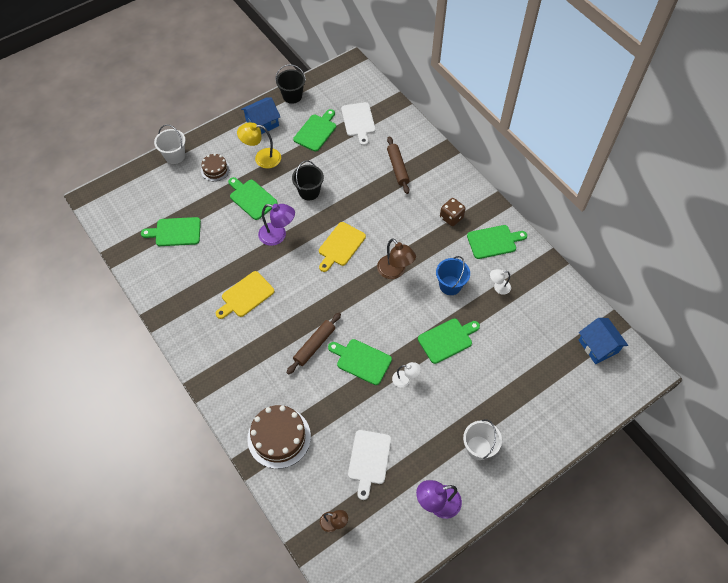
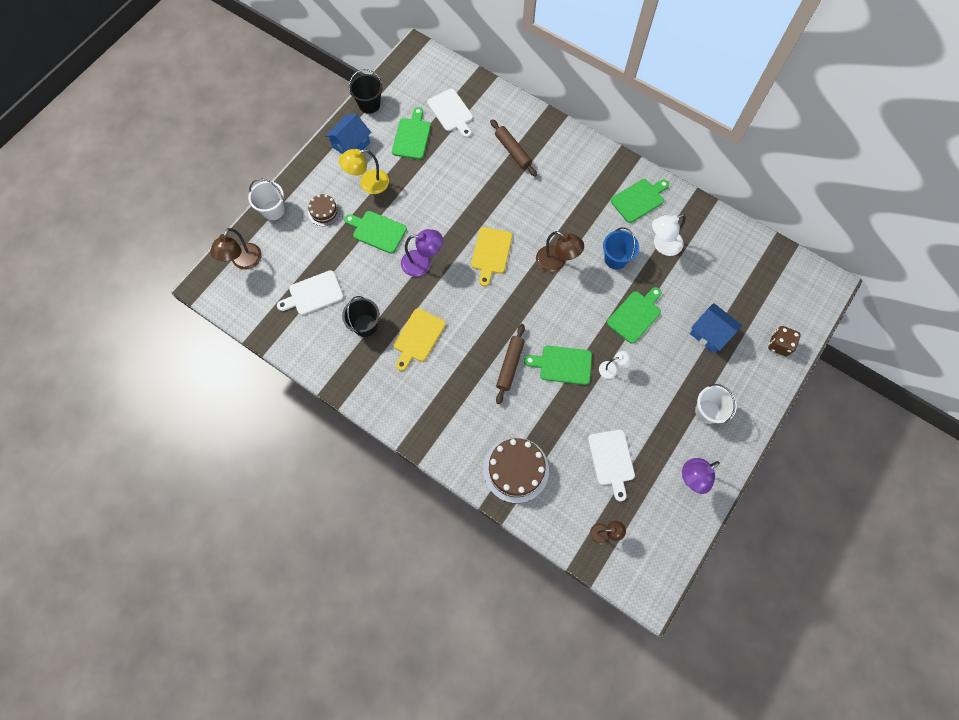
camera: 20 degrees left, 10 degrees up
green cutting board [141,217,201,246] -> white cutting board [277,270,344,315]
black bucket [292,160,324,200] -> black bucket moved to [342,296,380,337]
brown dice [440,198,466,226] -> brown dice moved to [768,326,801,356]
white lamp [490,269,511,295] -> white lamp [652,214,686,256], size x1.68
blue house [579,318,628,364] -> blue house moved to [690,303,742,353]
none -> brown lamp [210,228,262,270]

